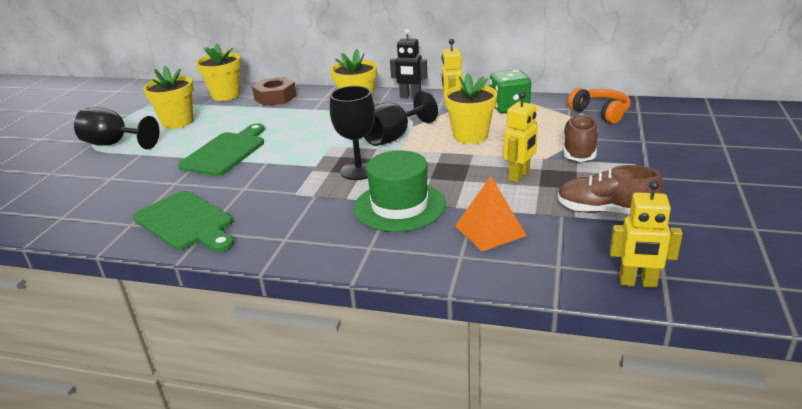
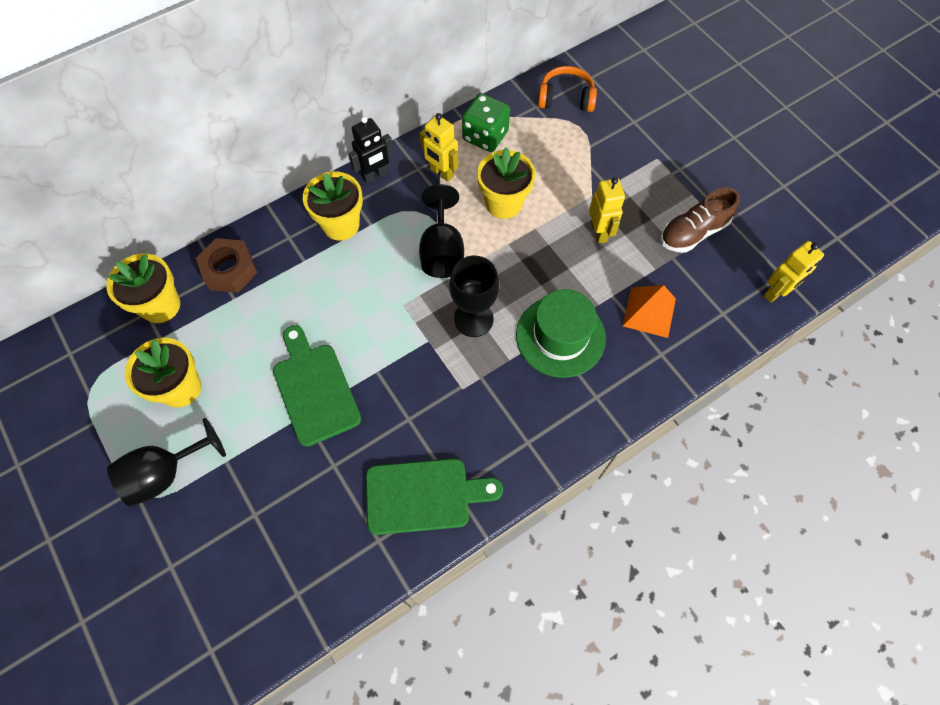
camera: 50 degrees left, 35 degrees up
brown shoe [562,113,598,162] -> none

